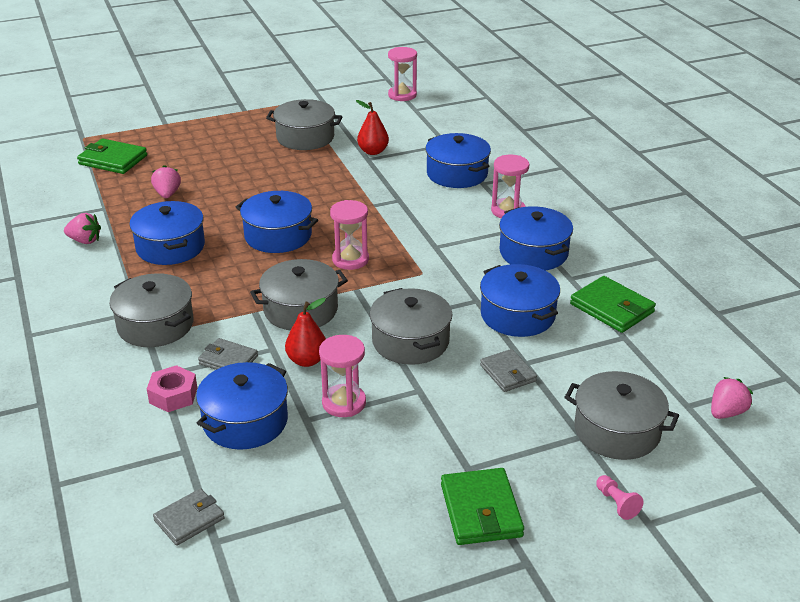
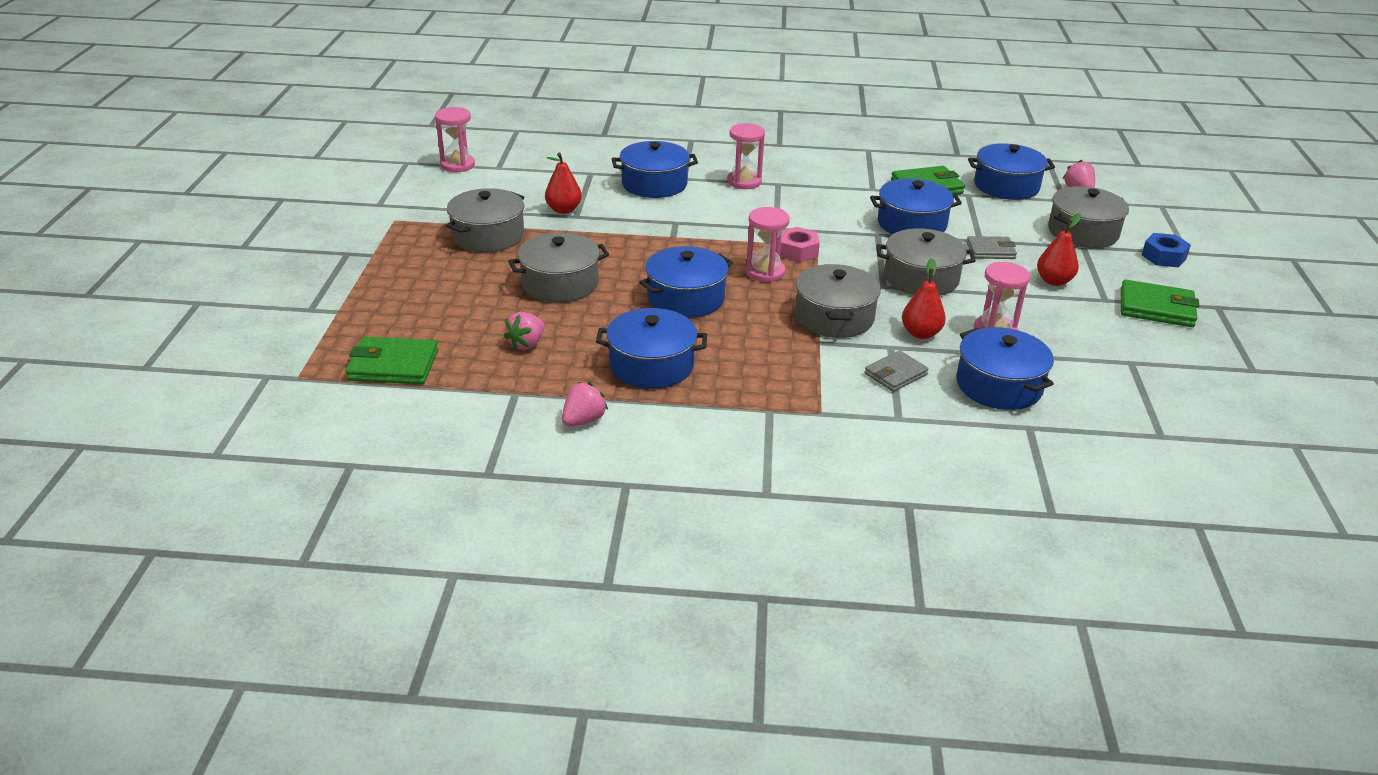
camera: 65 degrees left, 0 degrees up
green wallet [77,138,147,174] -> green wallet turned 45 degrees clockwise [346,336,438,384]
grey pot [109,273,193,347] -> grey pot moved to [508,232,609,302]
pink nut [147,365,197,412] -> pink nut moved to [780,227,820,263]
pink strawberry [151,165,181,198] -> pink strawberry turned 75 degrees counterclockwise [503,312,545,351]
grey wallet [153,488,225,546] -> none
blue pot [499,206,573,270] -> blue pot moved to [968,143,1055,200]
pink pawn [596,475,644,520] -> blue nut [1142,233,1191,267]
none -> red pear [1037,213,1081,286]

